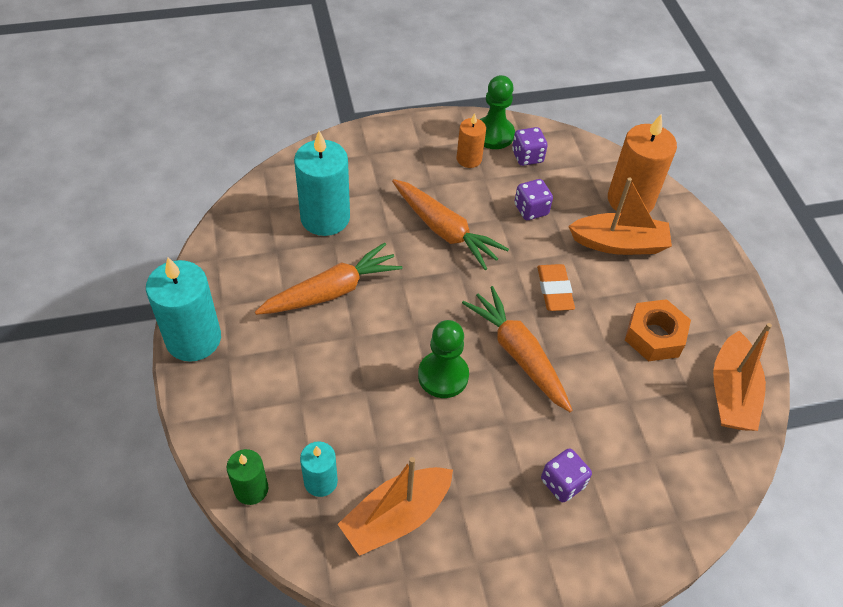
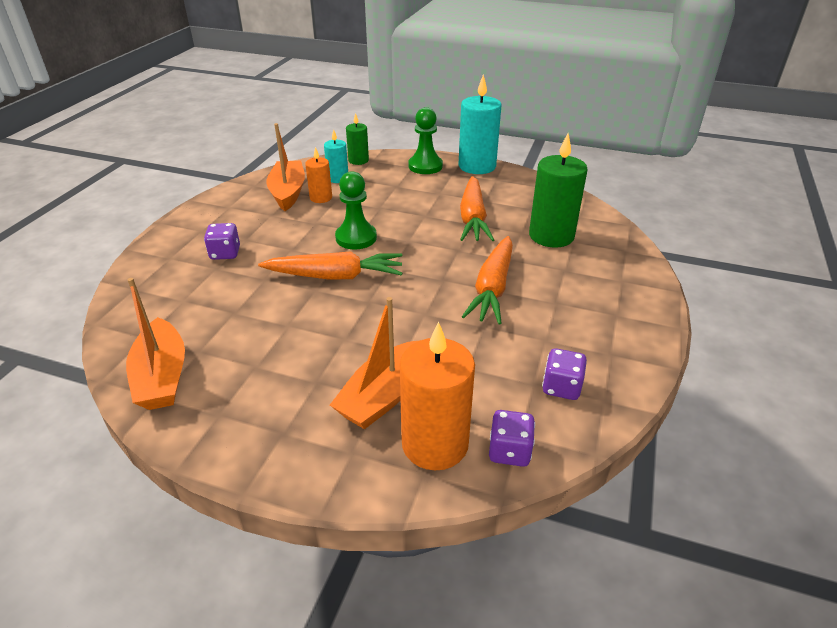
camera: 125 degrees right, 15 degrees down
turquoise candle [294,131,350,236] -> green candle [529,133,588,248]
orange carrot [392,179,509,270] -> orange carrot turned 60 degrees counterclockwise [462,236,513,325]
orange candle [457,113,486,168] -> orange candle moved to [305,147,332,203]
green pawn [479,75,515,149] -> green pawn moved to [408,107,443,174]
purple dice [515,179,553,220] -> purple dice moved to [489,410,535,467]
orange eraser [537,264,575,311] -> none
orange nut [625,299,691,361] -> none
orange boat [713,323,772,431] -> orange boat turned 150 degrees counterclockwise [126,278,185,410]

